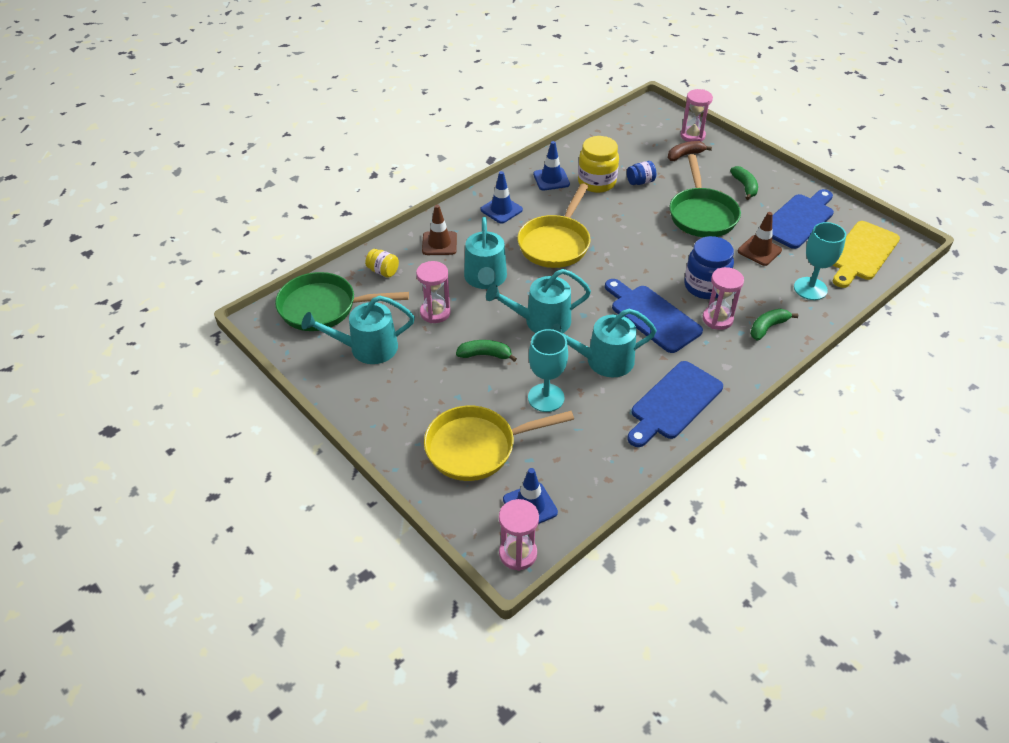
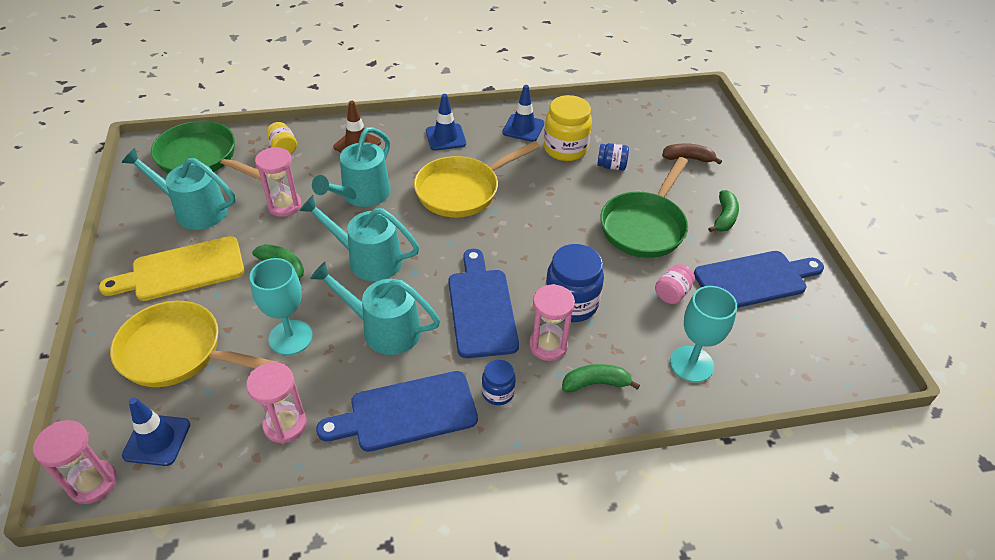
camera: 30 degrees right, 0 degrees up
pink hourglass [680,89,713,142] -> pink hourglass moved to [246,362,307,444]
brown traffic cone [738,212,782,266] -> pink jar [655,264,695,304]
yellow cutting board [832,221,900,288] -> yellow cutting board moved to [99,236,244,301]
none -> blue jar [482,360,516,405]

